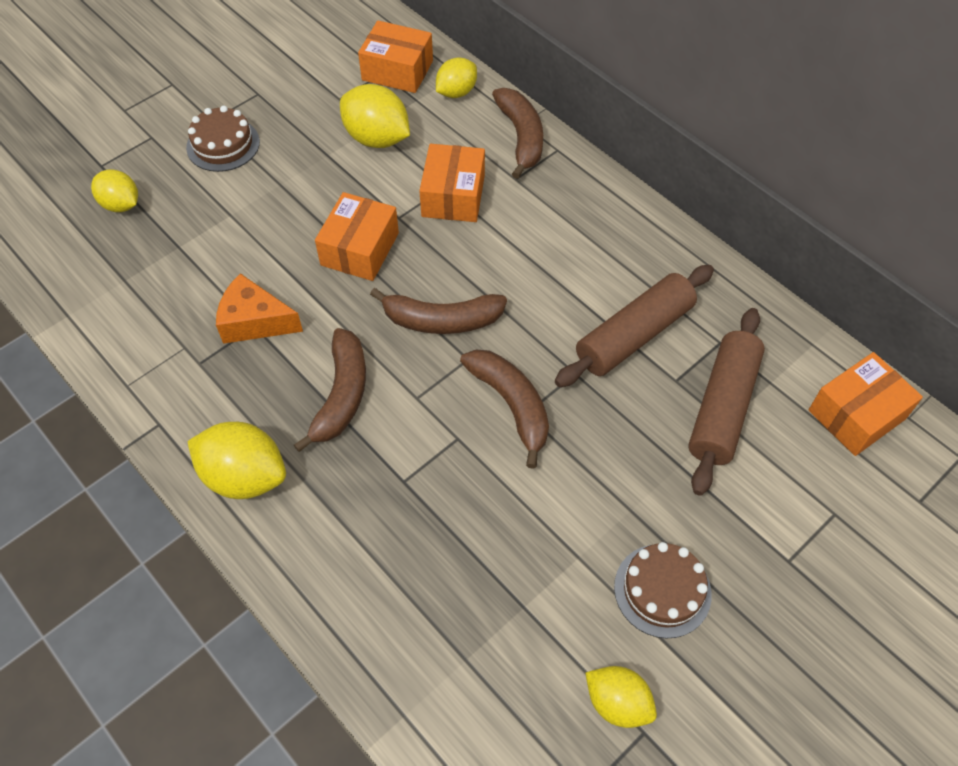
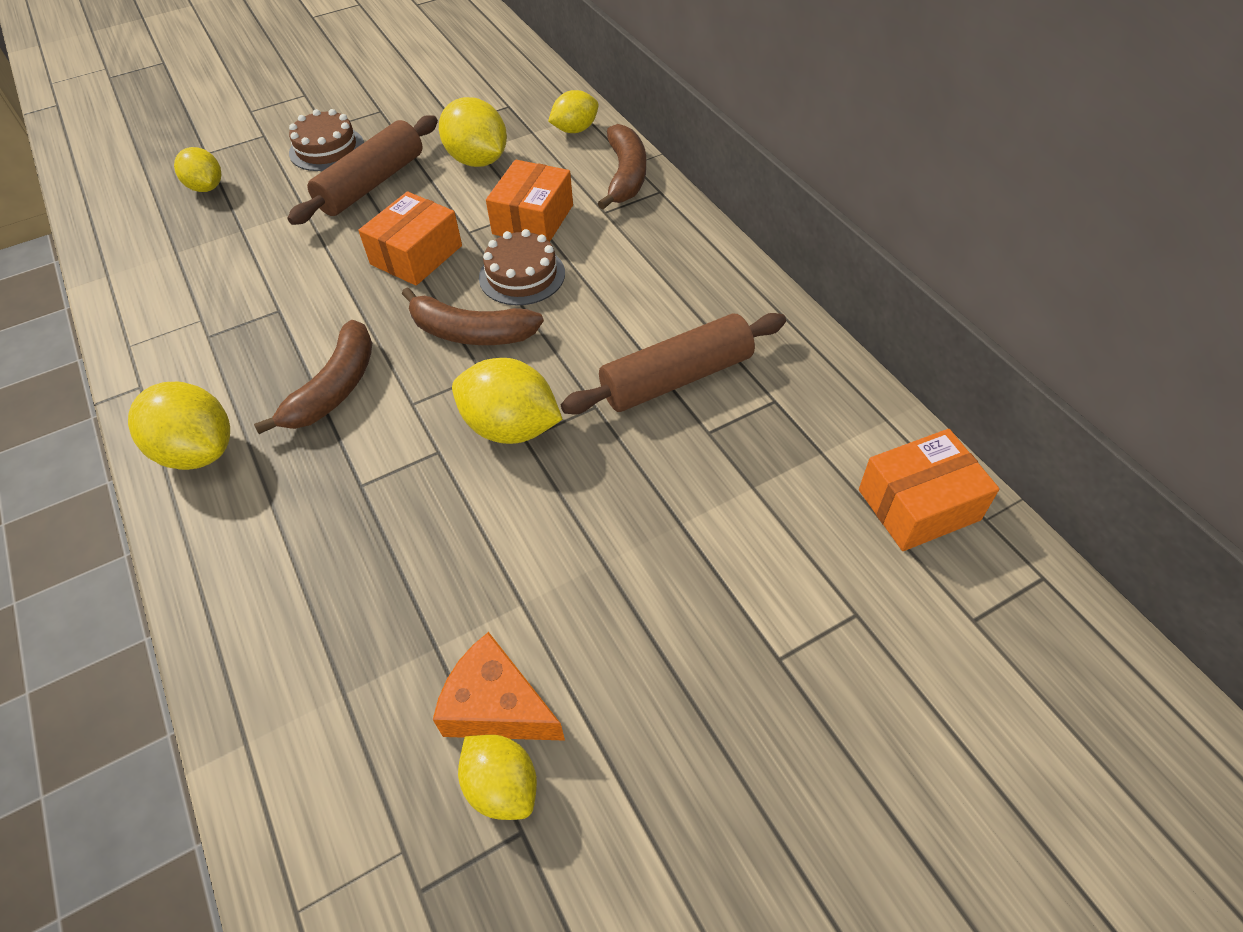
camera: 15 degrees right, 5 degrees down
orange cheese [216,273,303,344] -> orange cheese moved to [433,632,565,741]
orange box [358,21,433,93] -> none
brown banana [460,350,549,469] -> yellow lemon [452,358,563,444]
brown cake [614,542,712,638] -> brown cake moved to [479,229,565,305]
brown rolling pin [688,308,765,495] -> brown rolling pin moved to [287,115,438,225]

